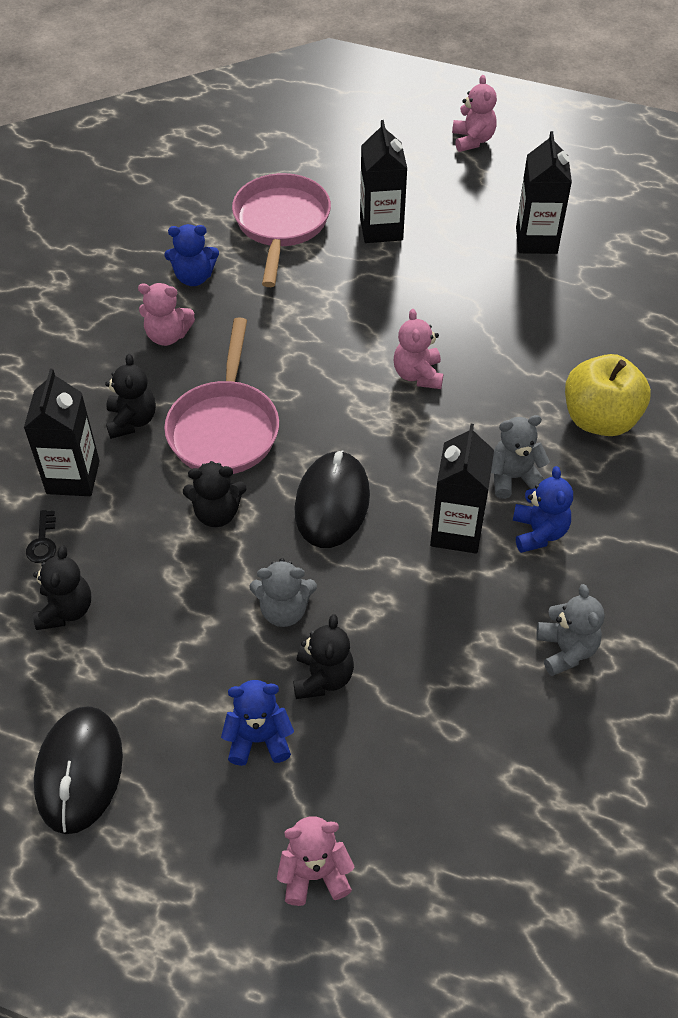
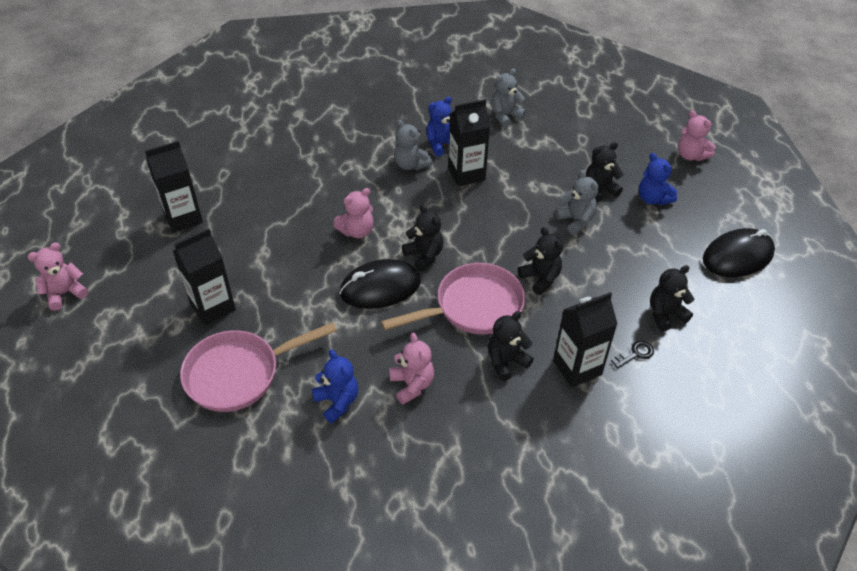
camera: 120 degrees left, 5 degrees down
black mouse [294,450,370,548] -> black mouse moved to [339,259,421,309]
yellow apple [565,354,651,436] -> none
none -> black teddy bear [402,205,444,272]

